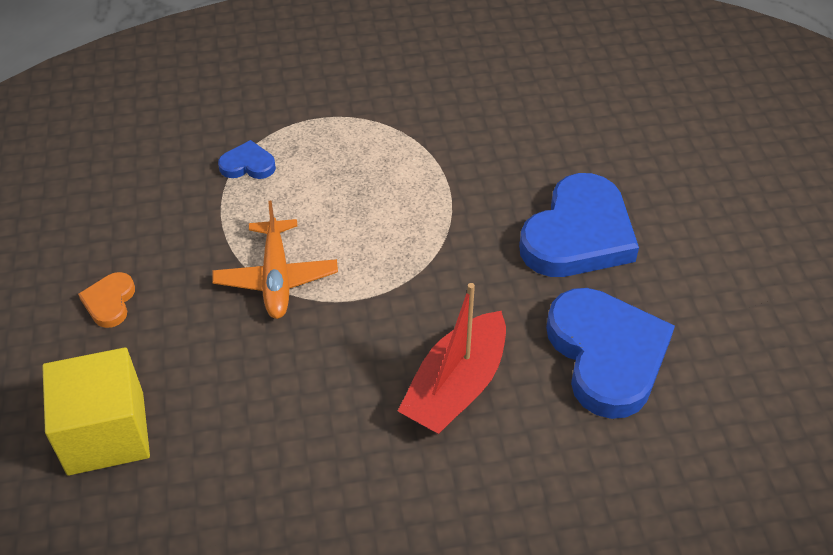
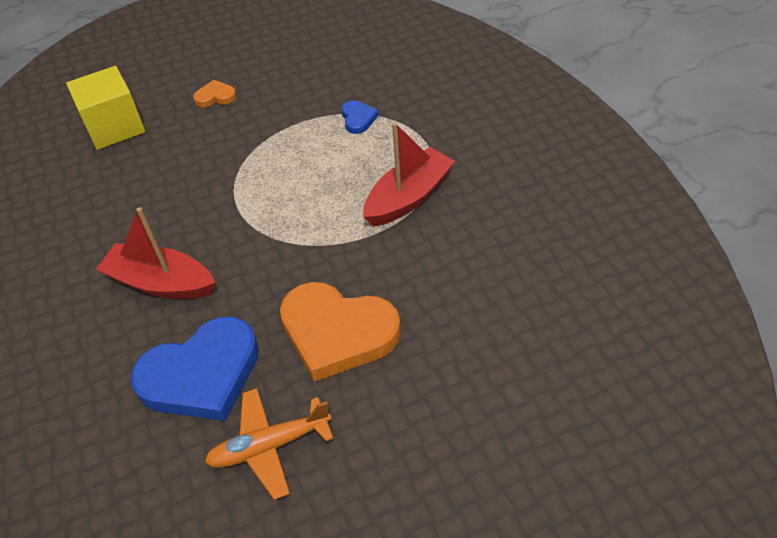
camera: 80 degrees right, 0 degrees up
orange plane [212,200,338,319] -> orange plane moved to [205,388,333,500]
blue heart [519,173,639,277] -> orange heart [280,282,401,382]
none -> red boat [363,122,455,226]

